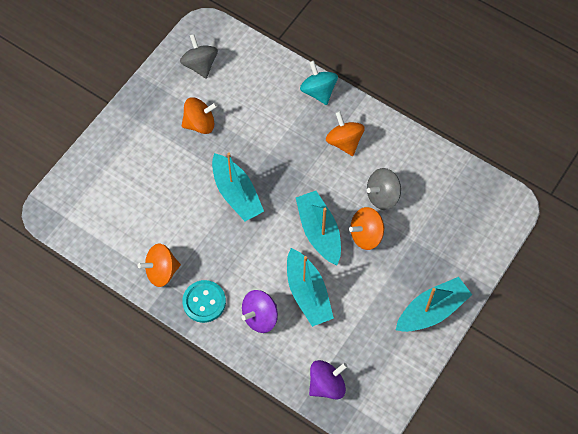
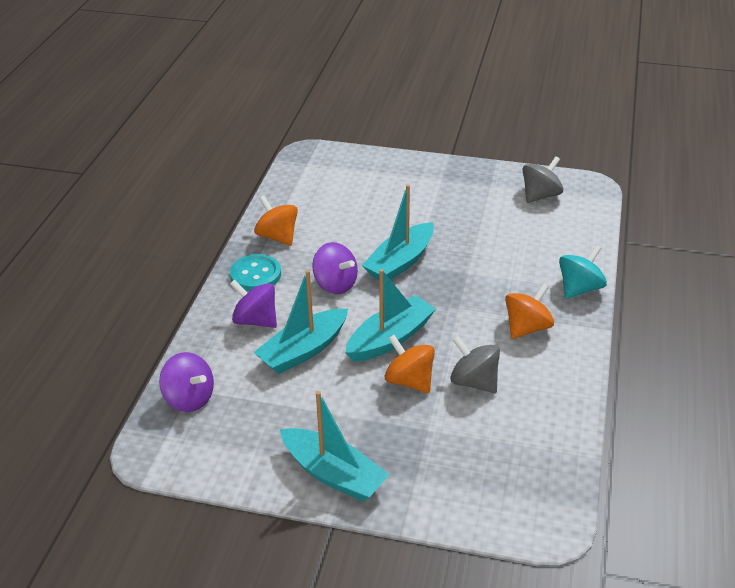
camera: 70 degrees right, 25 degrees down
orange spinning top [182,97,218,134] -> none
none -> purple spinning top [312,242,358,294]

